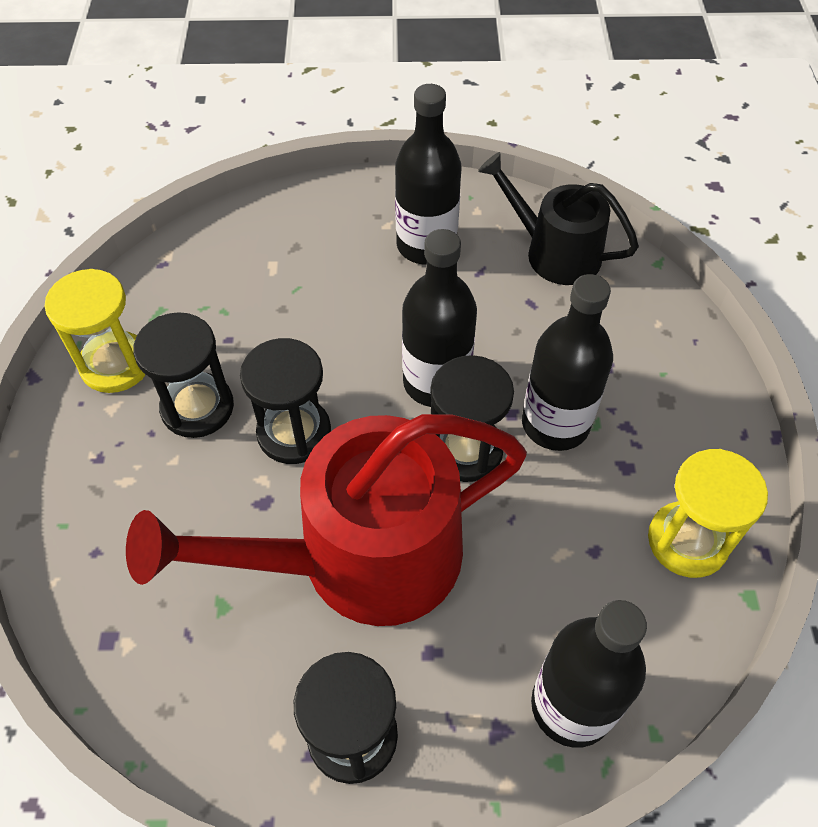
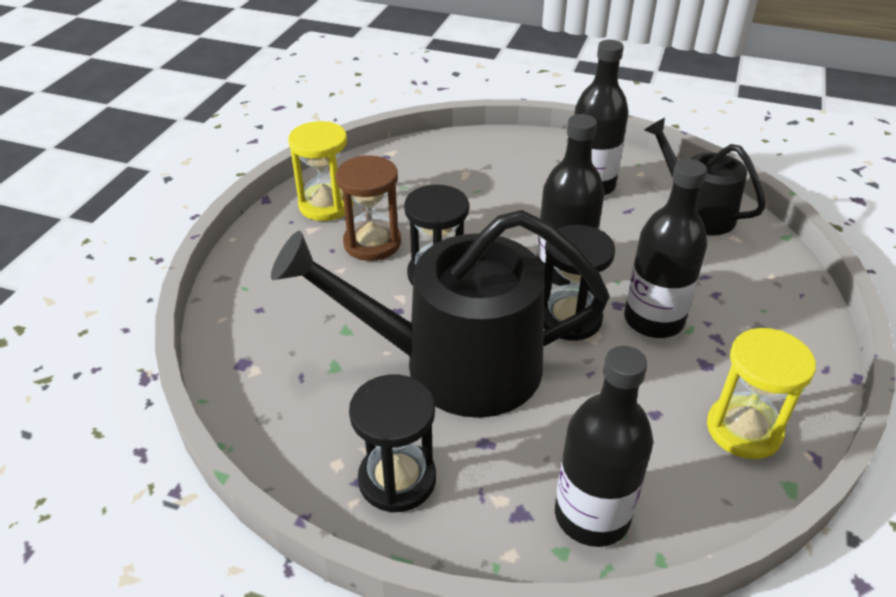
camera: 20 degrees right, 15 degrees down
red watering can [126,414,527,626] -> black watering can [271,210,610,418]
black hourglass [133,312,234,438] -> brown hourglass [336,155,401,261]

